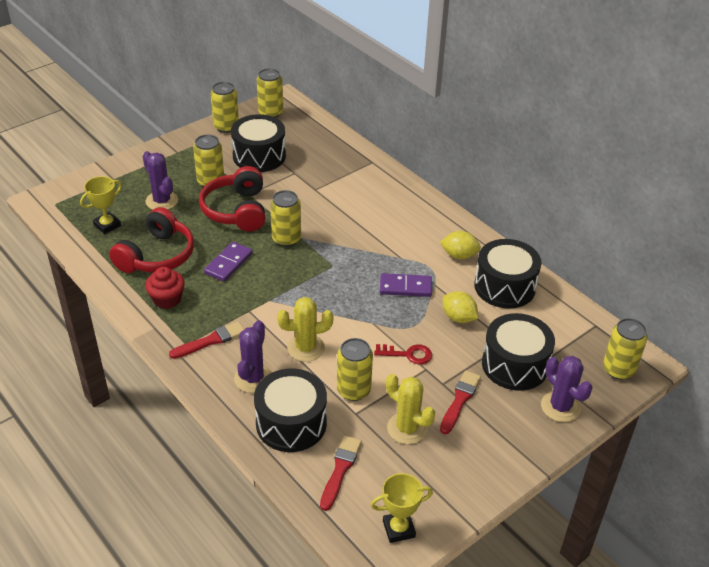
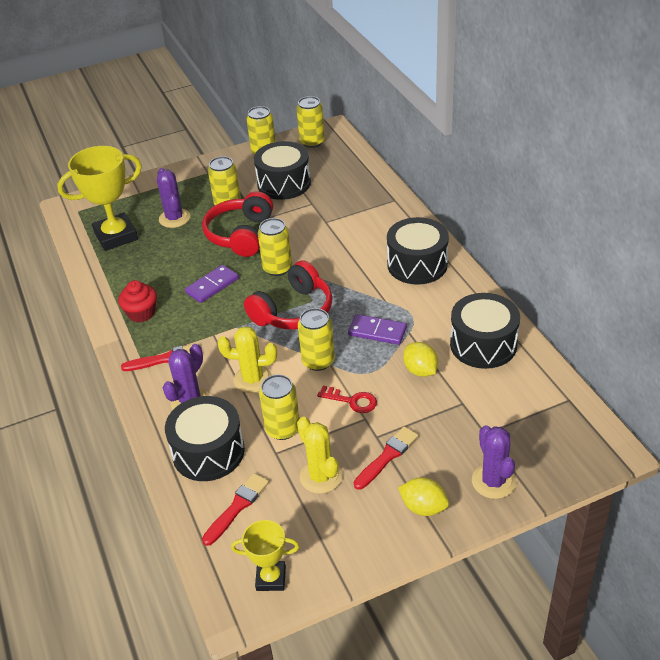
camera: 20 degrees right, 0 degrees up
yellow trophy [80,176,122,234] -> yellow trophy [57,146,142,251], size x1.82
red headphones [109,207,194,273] -> red headphones moved to [244,260,333,330]
yellow lemon [440,231,481,259] -> yellow lemon moved to [398,477,449,516]
black drum [482,313,555,391] -> black drum moved to [387,217,449,285]
yellow can [603,318,648,380] -> yellow can moved to [298,308,335,371]

